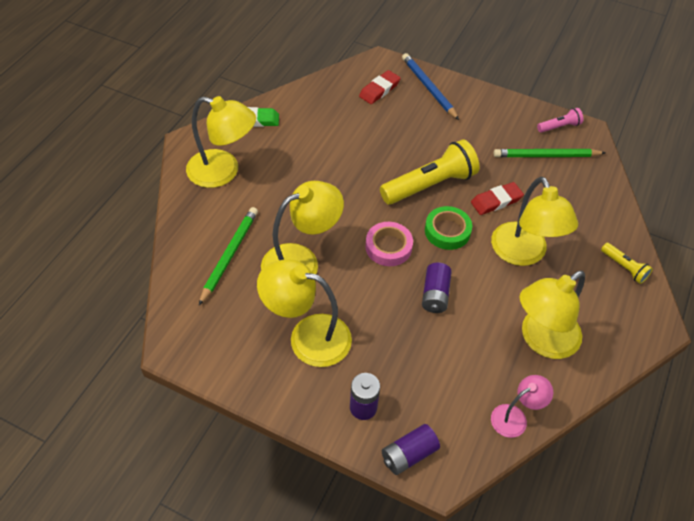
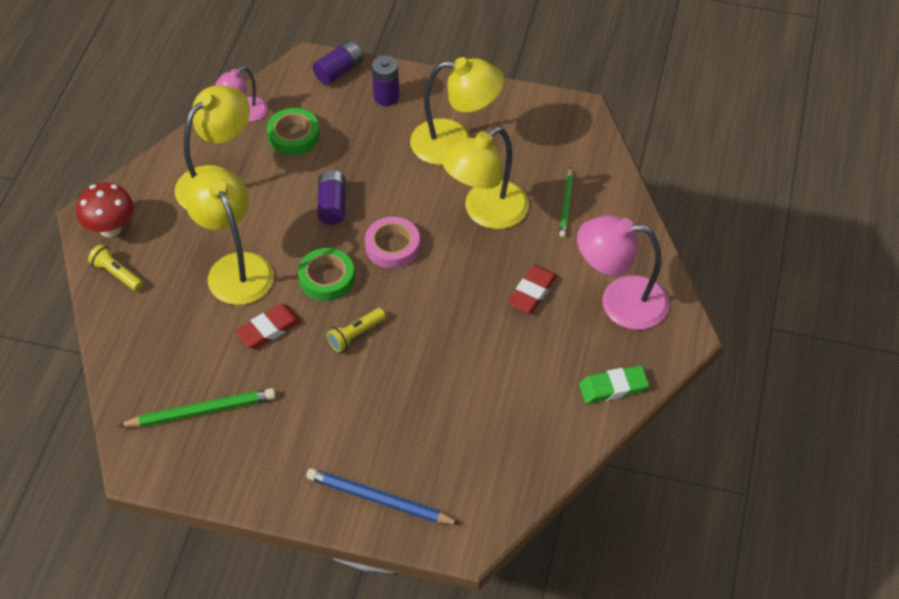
camera: 170 degrees right, 0 degrees up
yellow lamp [186,96,256,188] -> pink lamp [577,215,670,330]
green pencil [199,207,258,305] -> green pencil [559,168,573,237], size x0.63
red eraser [359,70,401,104] -> red eraser moved to [508,265,557,313]
yellow flashlight [380,139,480,205] -> yellow flashlight [327,308,386,352], size x0.48
blue pencil [402,53,459,120] -> blue pencil turned 150 degrees clockwise [306,468,461,525]
pink flashlight [537,108,583,133] -> none
none -> red mushroom [76,183,134,238]
none -> green tape [267,108,320,155]

